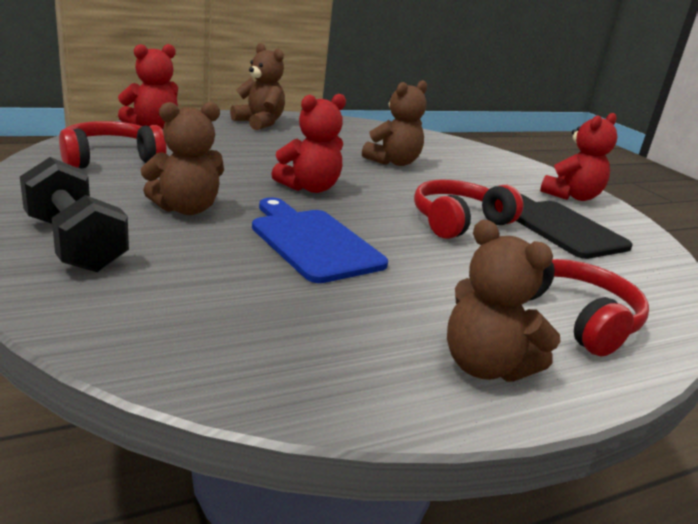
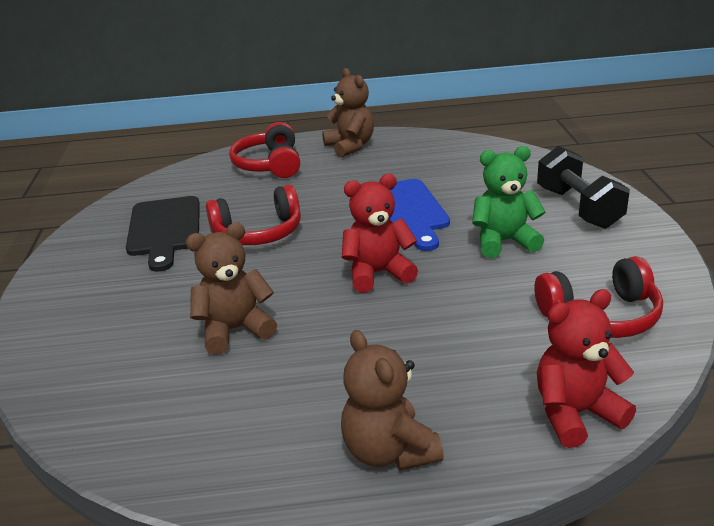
camera: 155 degrees left, 5 degrees up
brown teddy bear [141,102,224,215] -> green teddy bear [472,146,546,258]
red teddy bear [540,113,617,201] -> none

